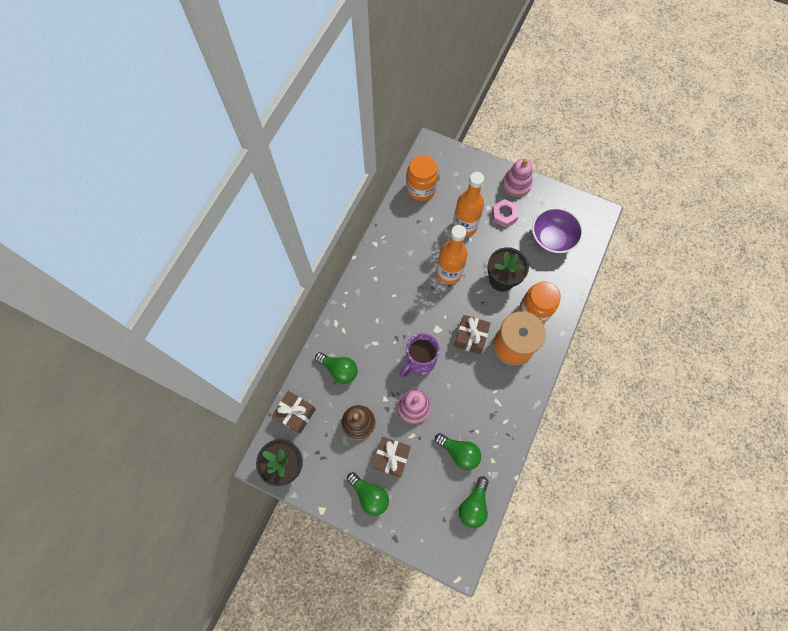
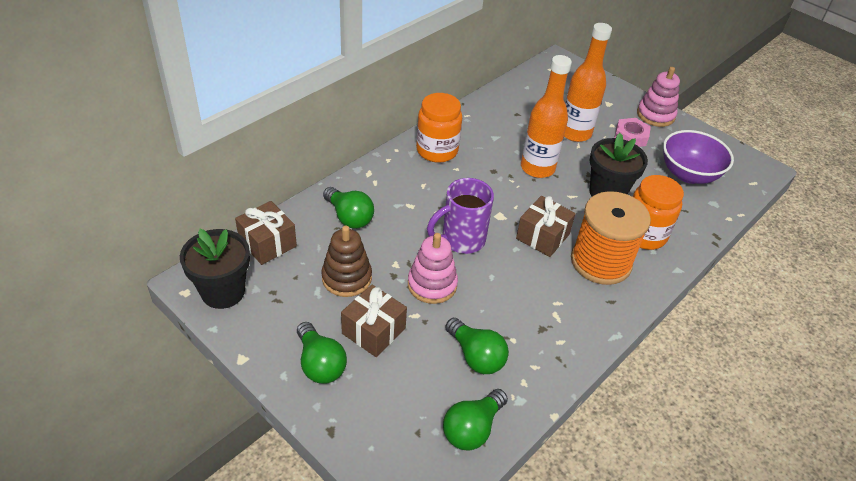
camera: 15 degrees right, 25 degrees down
orange jar [406,155,438,201] -> orange jar moved to [416,93,462,163]

